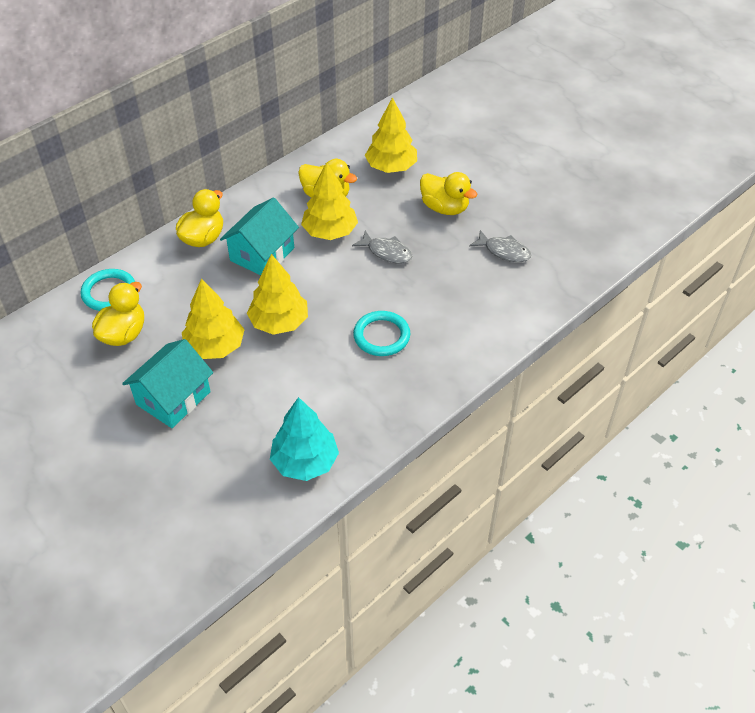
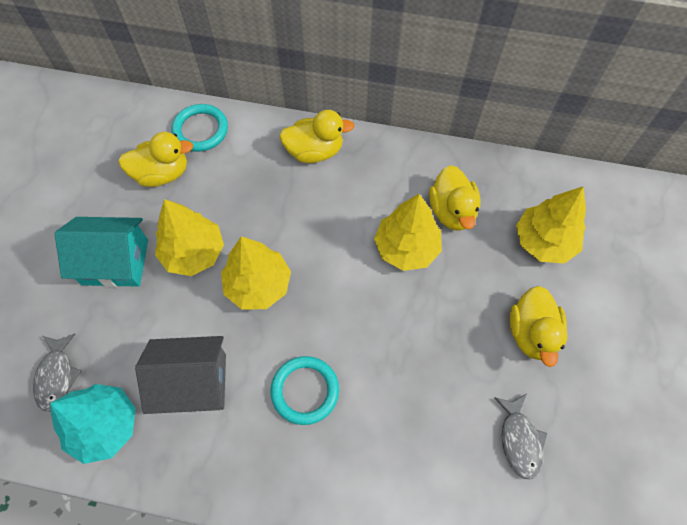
camera: 55 degrees right, 15 degrees up
turquoise house [220,197,299,275] -> none
grey fish [352,230,412,263] -> grey fish moved to [33,333,81,412]
none -> grey house [135,336,226,414]

